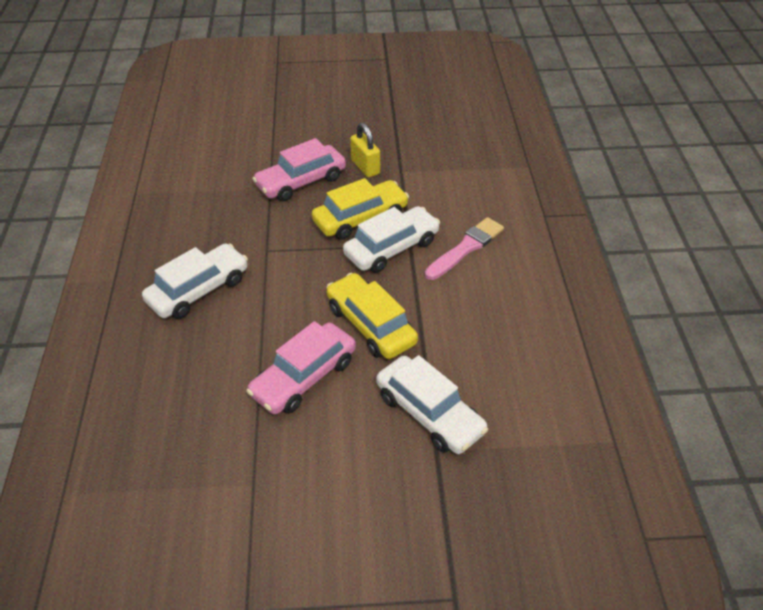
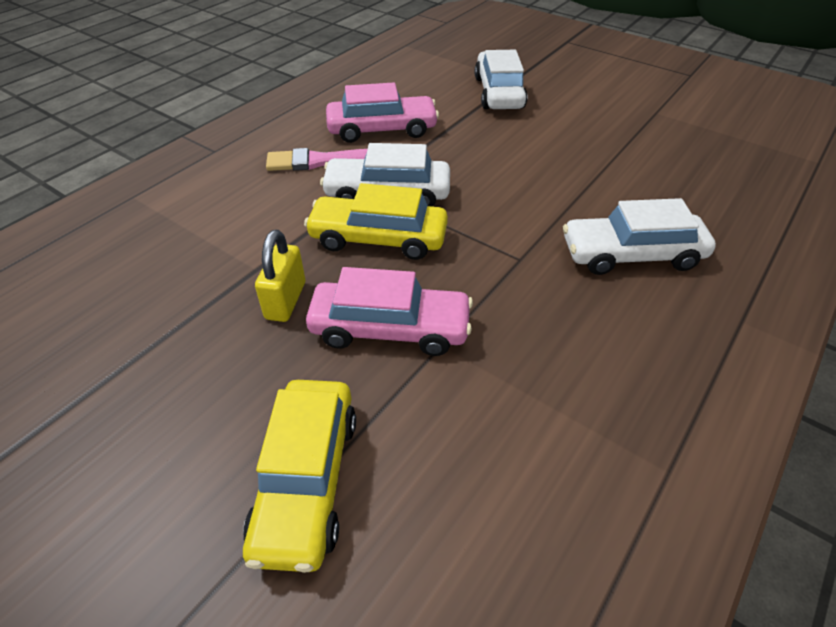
camera: 140 degrees left, 0 degrees up
pink car [246,321,356,415] -> pink car moved to [326,82,439,143]
yellow car [326,273,418,359] -> yellow car moved to [243,380,356,573]

